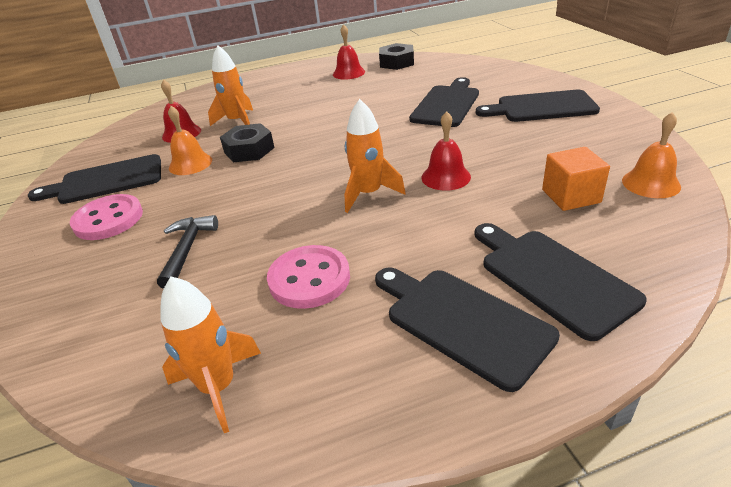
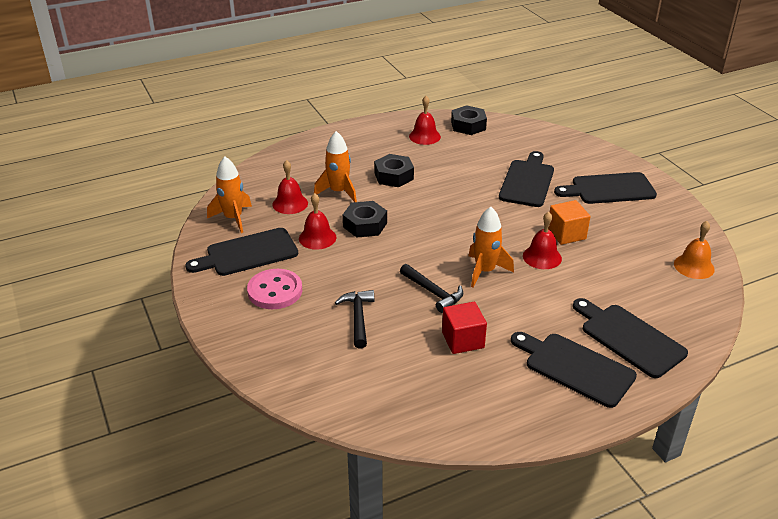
camera: 10 degrees left, 0 degrees up
orange rocket [160,277,261,433] -> orange rocket moved to [207,157,252,233]
orange bell [168,106,212,175] -> red bell [299,193,336,250]
pink button [267,245,350,309] -> red cube [442,302,487,354]
orange cube [542,147,610,211] -> orange cube moved to [548,200,591,245]
none -> black nut [374,154,414,187]
none -> black hammer [400,264,463,313]

